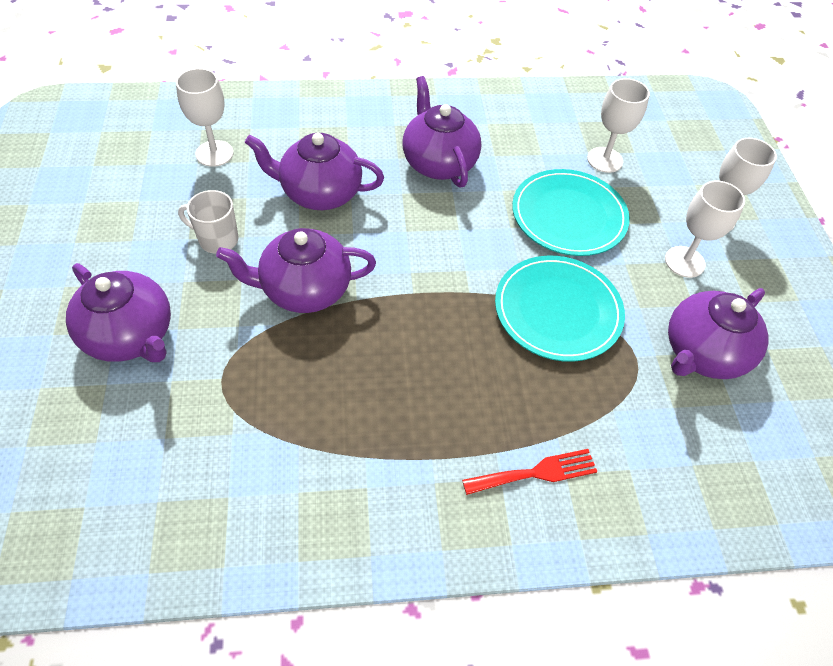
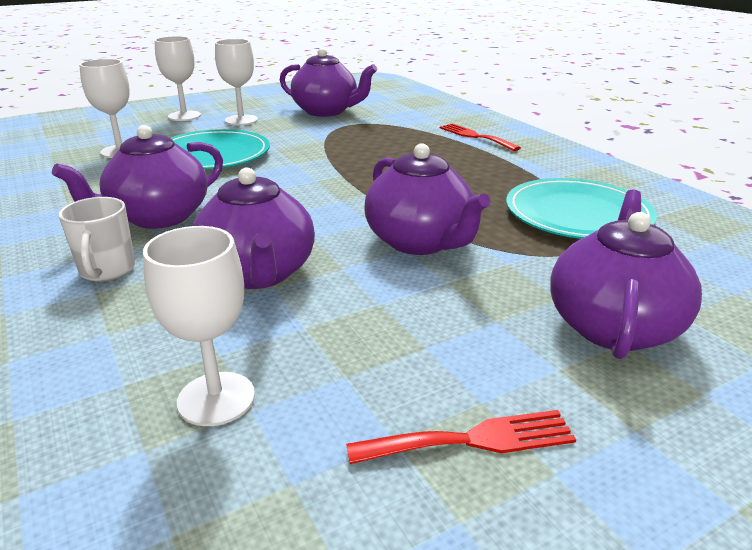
camera: 110 degrees left, 25 degrees down
white mug [178,190,239,254] -> white mug moved to [59,197,135,282]
turquoise plate [495,256,625,362] -> turquoise plate moved to [506,178,657,239]
none -> red fork [346,410,576,464]

